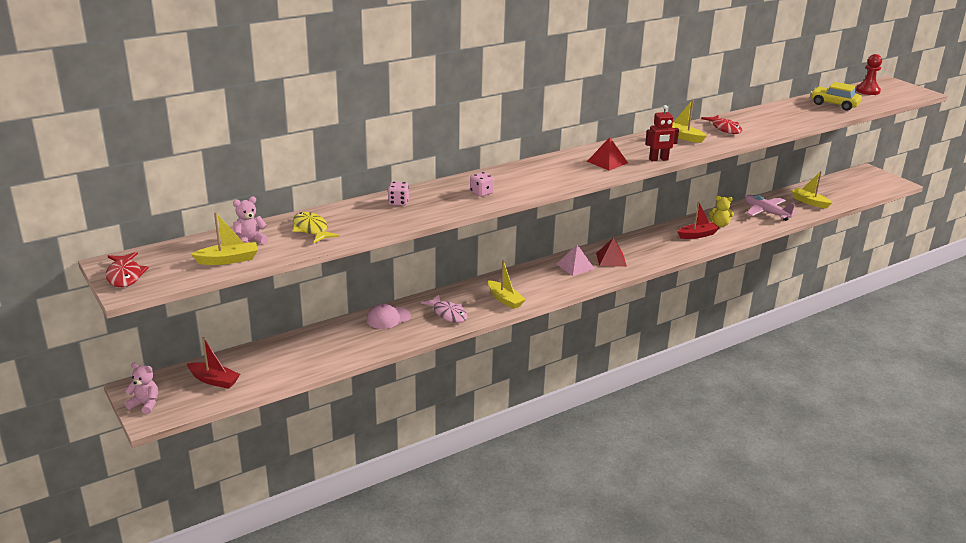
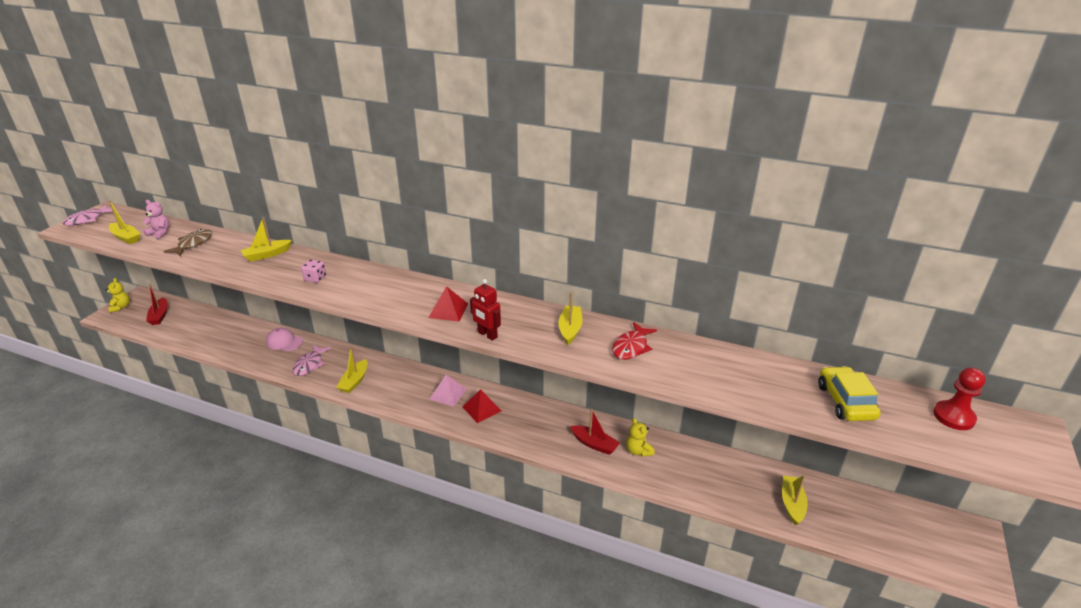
camera: 55 degrees right, 5 degrees up
red fish [106,252,149,287] -> pink fish [62,205,113,226]
pink teddy bear [125,363,158,414] -> yellow teddy bear [106,278,130,313]
yellow fish [293,212,339,243] -> brown fish [164,229,212,256]
pink dice [388,182,409,206] -> yellow boat [240,217,292,262]
pink plane [745,195,797,221] -> none

